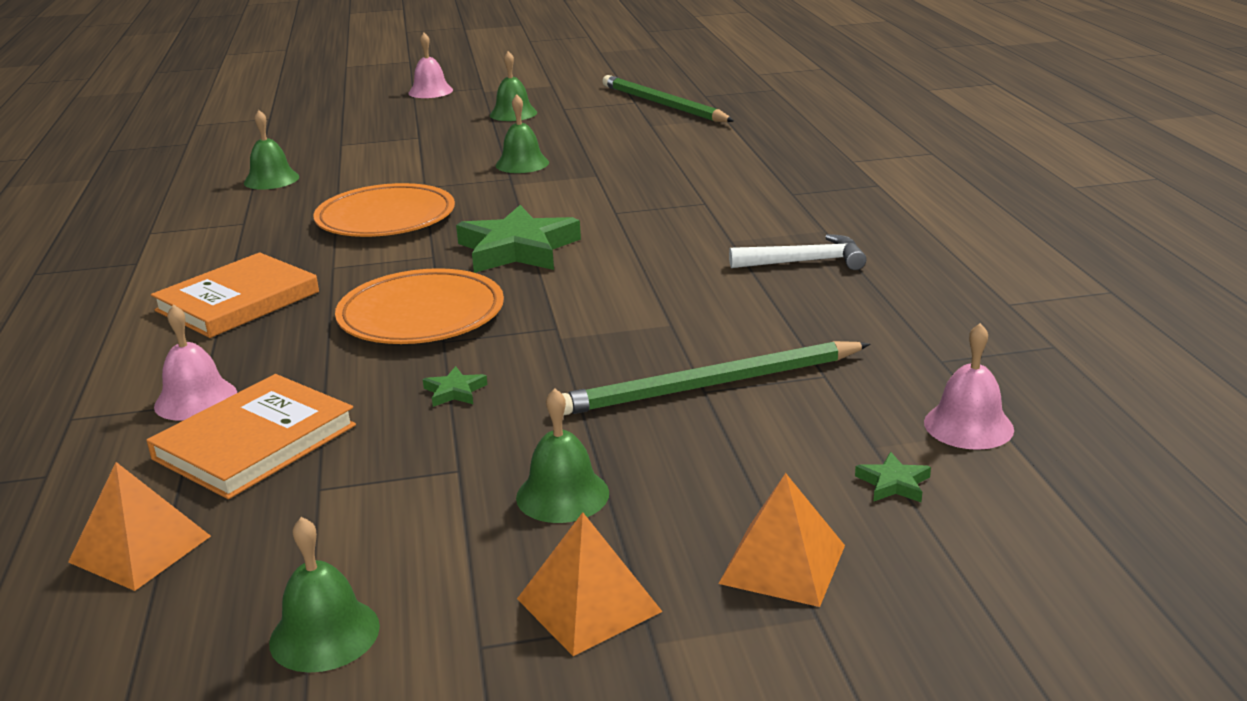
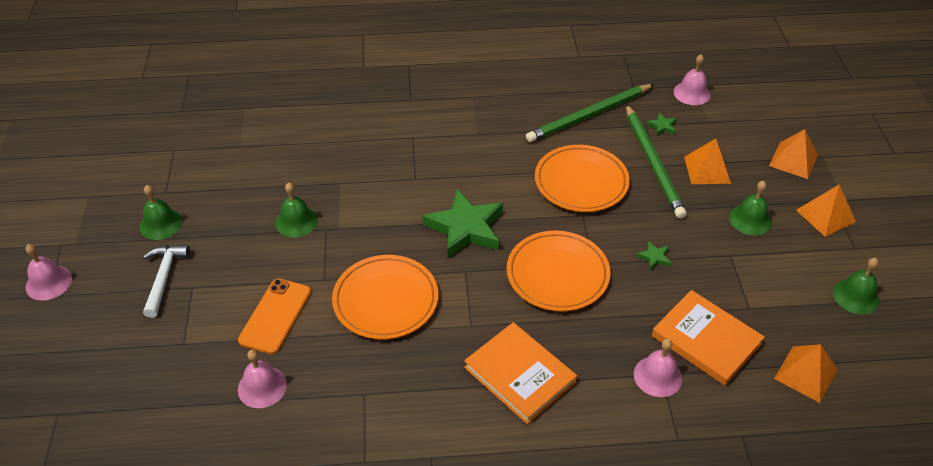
camera: 85 degrees left, 20 degrees up
green bell [244,110,299,190] -> pink bell [238,350,287,408]
green pencil [602,75,734,122] -> green pencil moved to [526,84,654,142]
white hammer [729,234,867,270] -> white hammer moved to [143,245,190,318]
green star [855,452,931,502] -> green star moved to [647,113,677,136]
none -> orange phone [238,278,311,354]
none -> orange plate [535,145,630,212]
none -> orange pyramid [684,139,731,184]

